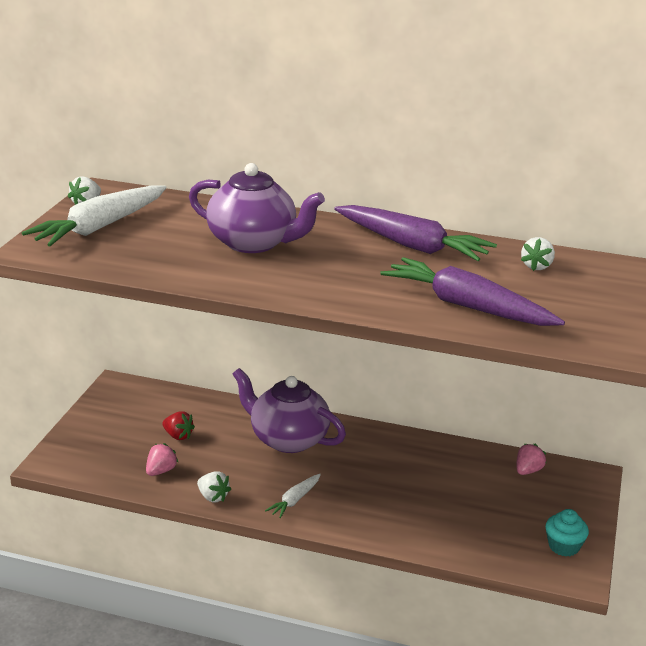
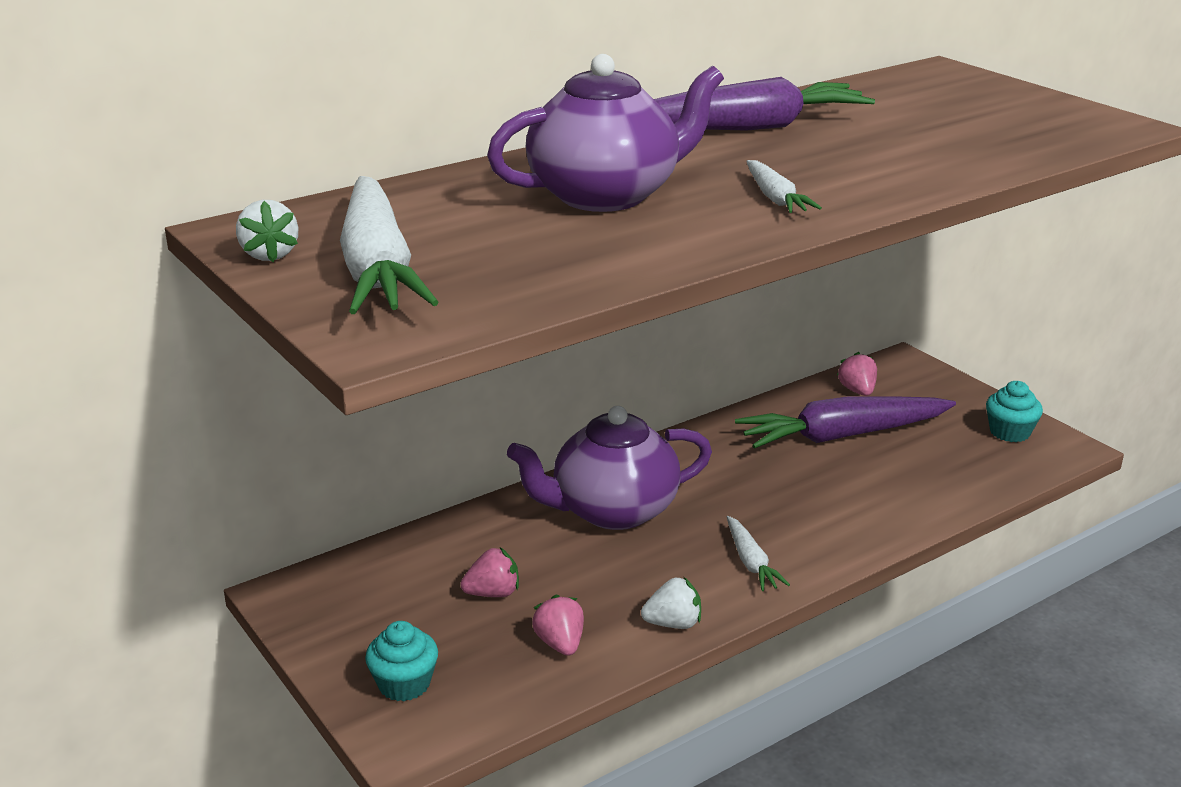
camera: 50 degrees left, 0 degrees up
red strawberry [162,411,195,440] -> pink strawberry [460,548,519,597]
purple carrot [380,257,565,326] -> purple carrot moved to [735,396,956,449]
white strawberry [521,237,555,271] -> none
none -> turquoise cupcake [365,621,438,701]
none -> white carrot [746,160,822,213]

